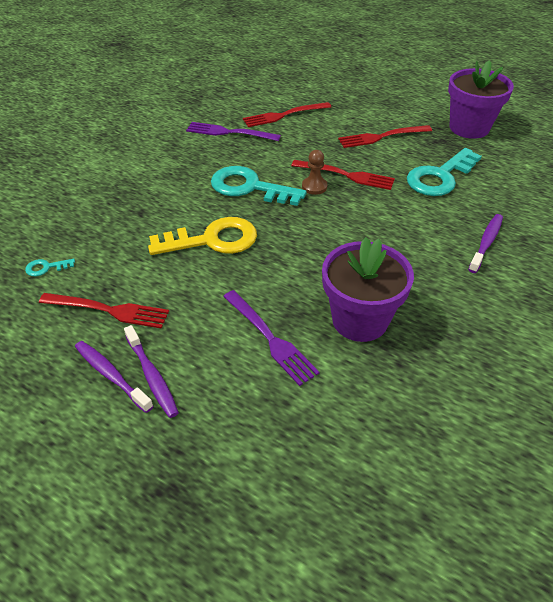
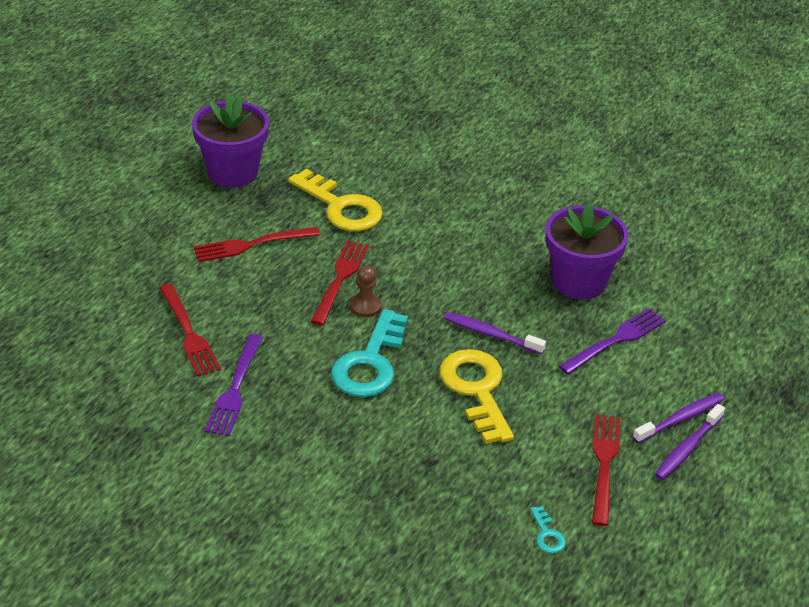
camera: 95 degrees left, 5 degrees down
red fork [338,125,432,148] -> red fork turned 90 degrees clockwise [193,227,320,262]
turquoise key [407,148,482,196] -> yellow key [288,169,383,231]
purple toothbrush [468,214,503,273] -> purple toothbrush moved to [444,312,546,355]

